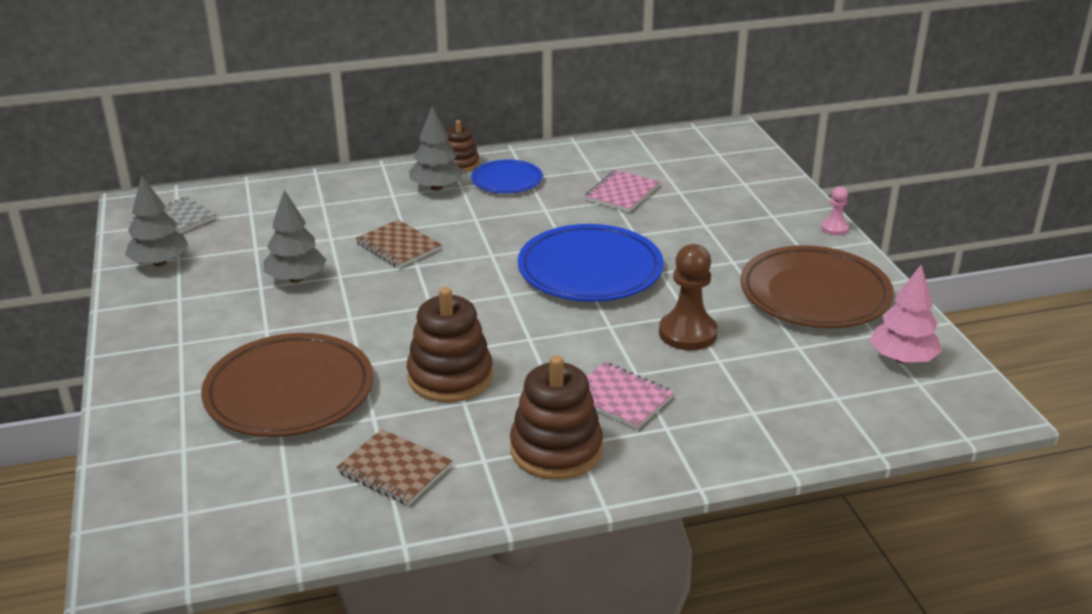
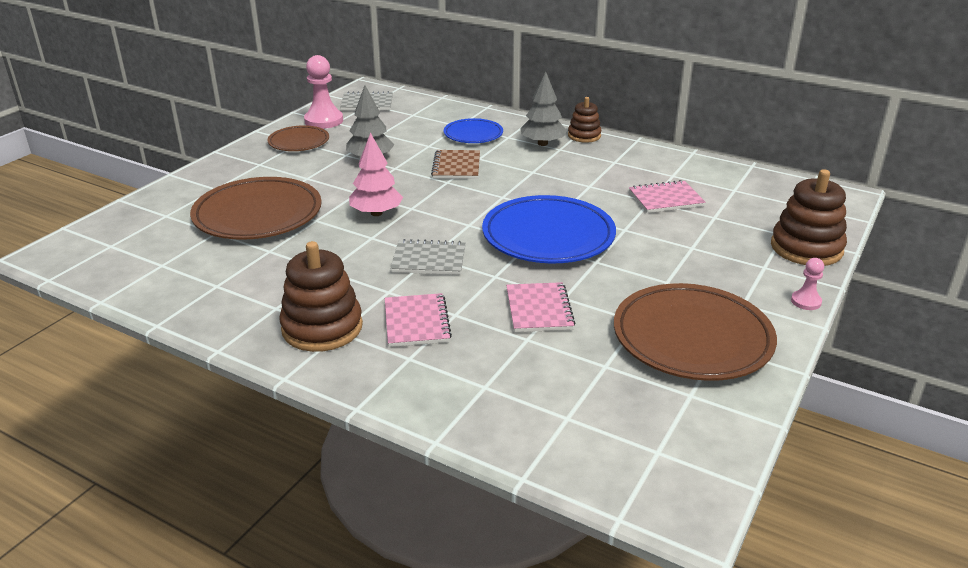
camera: 45 degrees right, 0 degrees up
grey tree [125,175,189,266] -> pink pawn [304,55,343,129]
brown notebook [336,429,452,505] -> none
brown stacking toy [407,287,493,402] -> brown stacking toy moved to [771,169,847,266]
blue plate [471,159,543,193] -> blue plate moved to [444,118,503,143]
brown pawn [659,244,718,351] -> pink notebook [506,282,575,332]
pink tree [870,265,942,364] -> pink tree moved to [349,132,403,216]
none -> brown plate [267,125,329,151]
none -> grey notebook [390,239,466,275]

